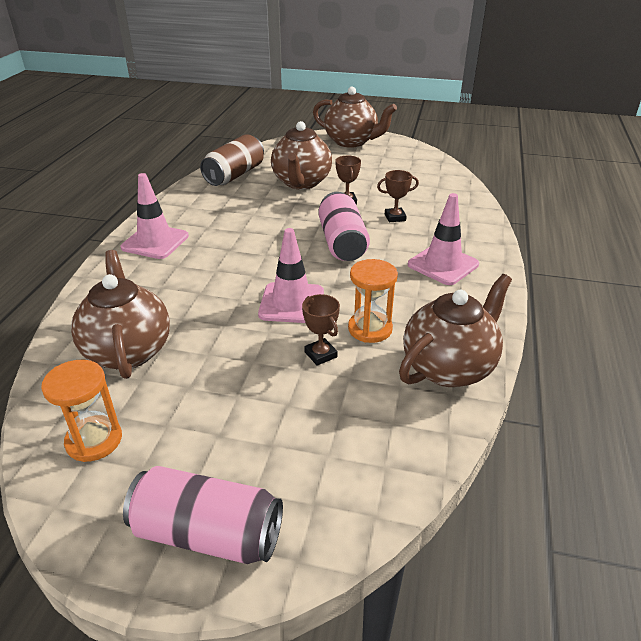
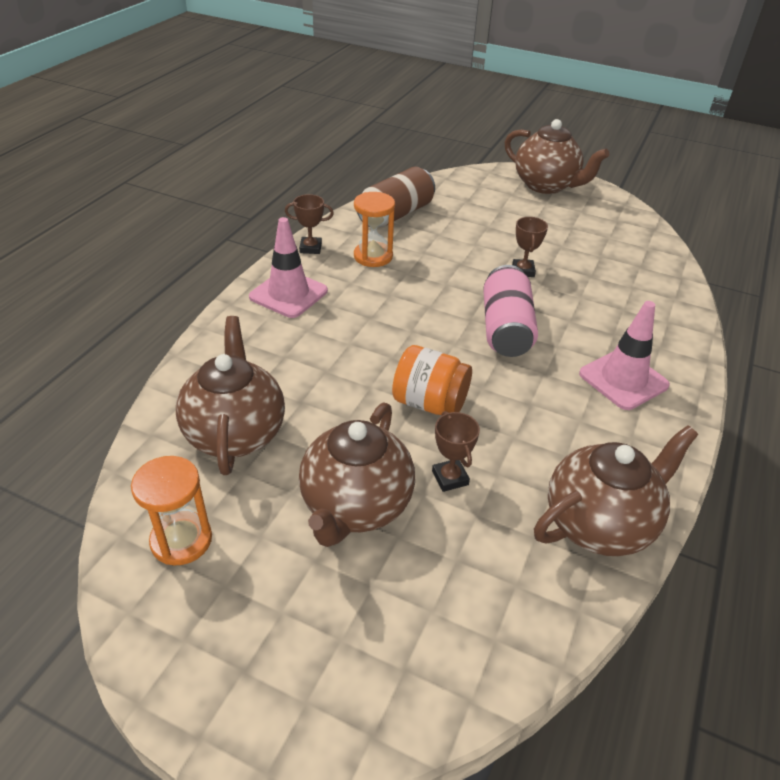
camera: 10 degrees right, 5 degrees up
pink can [123,466,283,564] -> none
pink traffic cone [258,228,324,323] -> orange jar [392,345,472,415]
brown teapot [271,121,332,190] -> brown teapot moved to [299,402,415,547]
orange hourglass [348,259,398,343] -> orange hourglass moved to [354,192,395,267]
brown trophy [377,170,419,222] -> brown trophy moved to [285,194,334,254]

